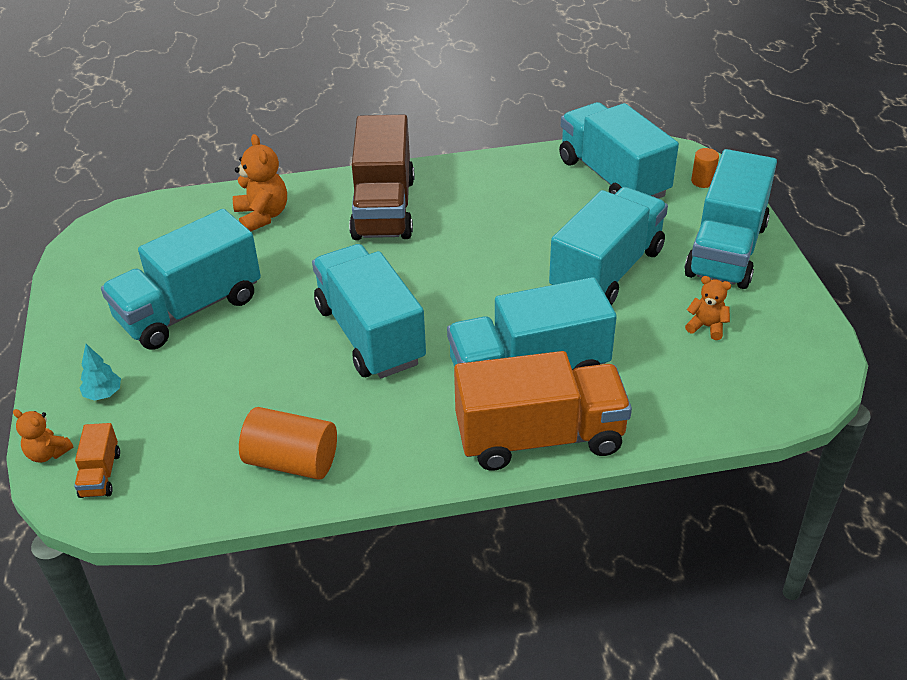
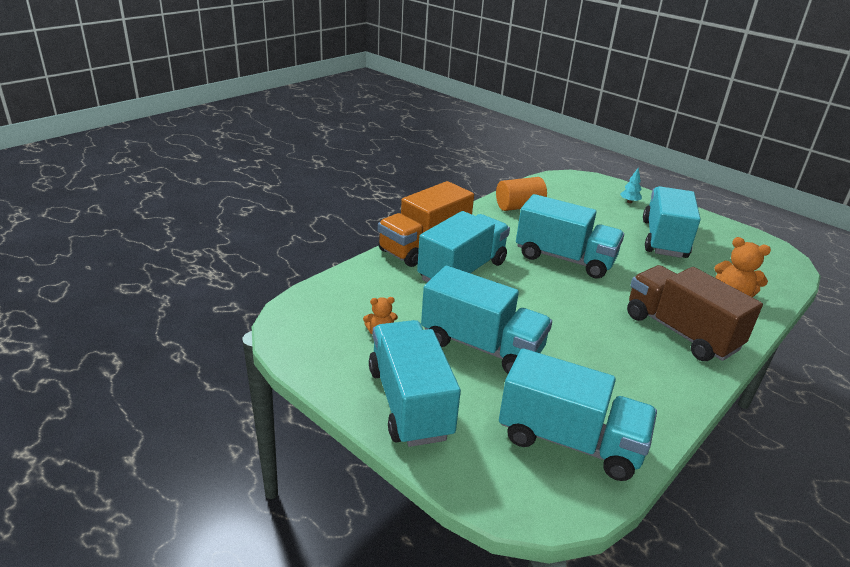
camera: 140 degrees right, 10 degrees down
orange teddy bear [13,409,74,462] -> none
orange truck [74,423,120,498] -> none
turquoise truck [549,187,668,305] -> turquoise truck turned 60 degrees counterclockwise [421,266,552,374]
orange cylinder [691,148,719,188] -> none

